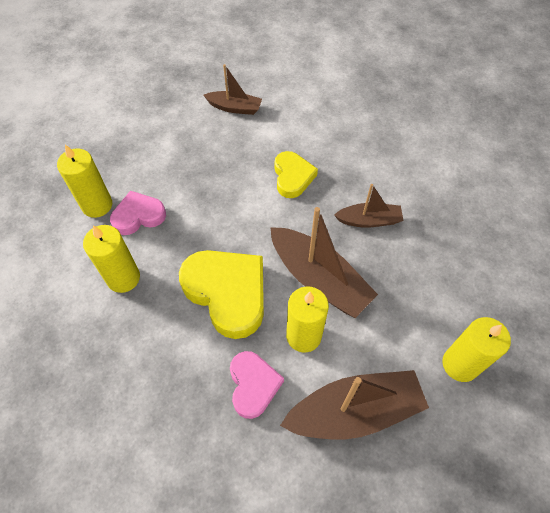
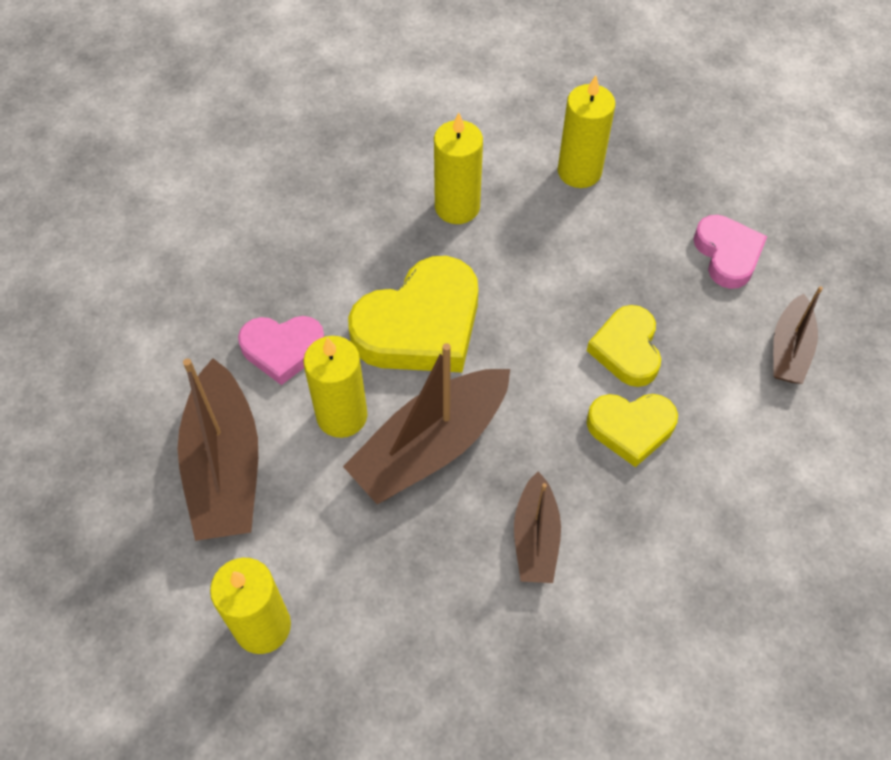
camera: 95 degrees right, 0 degrees up
pink heart [110,191,166,235] -> pink heart moved to [693,215,767,289]
none -> yellow heart [587,305,661,387]

